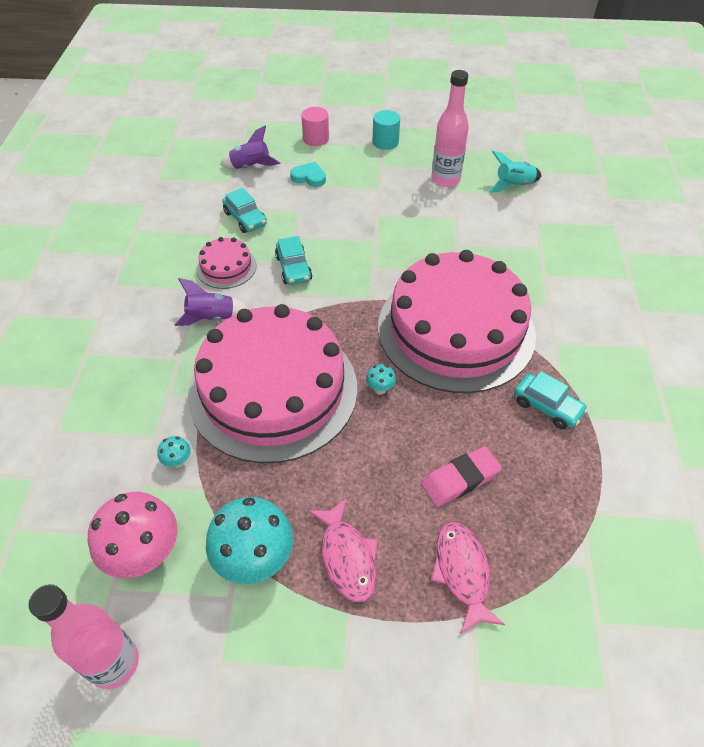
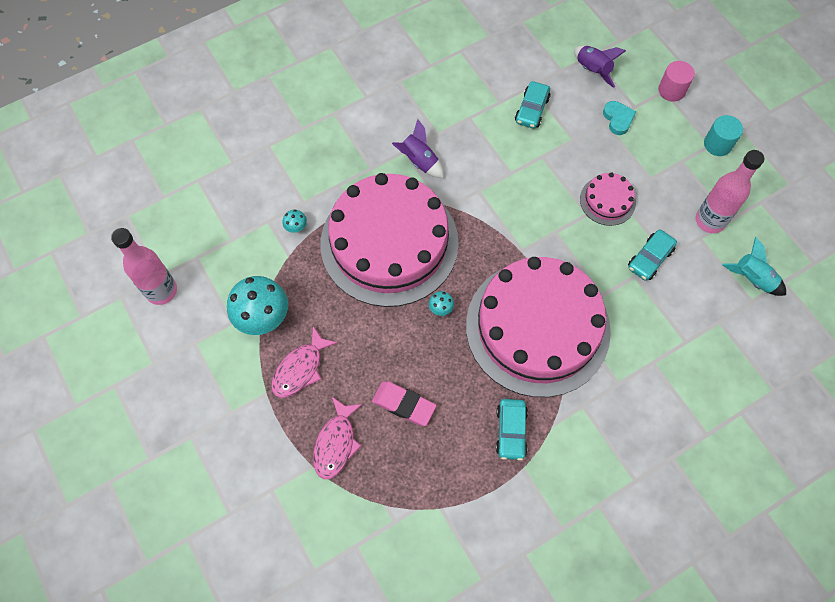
camera: 55 degrees right, 15 degrees up
pink mushroom [88,492,178,578] -> none
pink cake [196,237,256,289] -> pink cake moved to [580,172,636,226]
turquoise car [275,236,312,285] -> turquoise car moved to [628,229,677,281]
pink fish [431,522,505,634] -> pink fish turned 150 degrees clockwise [313,397,363,479]

